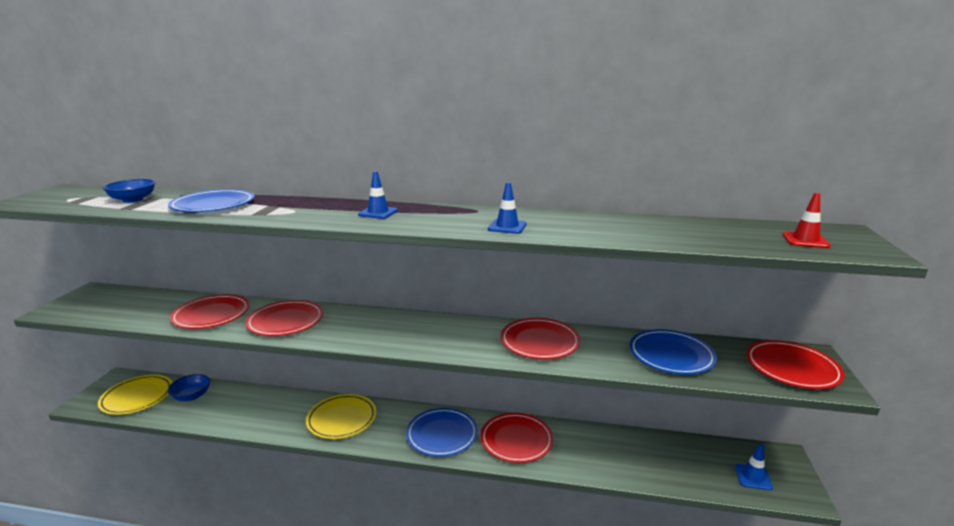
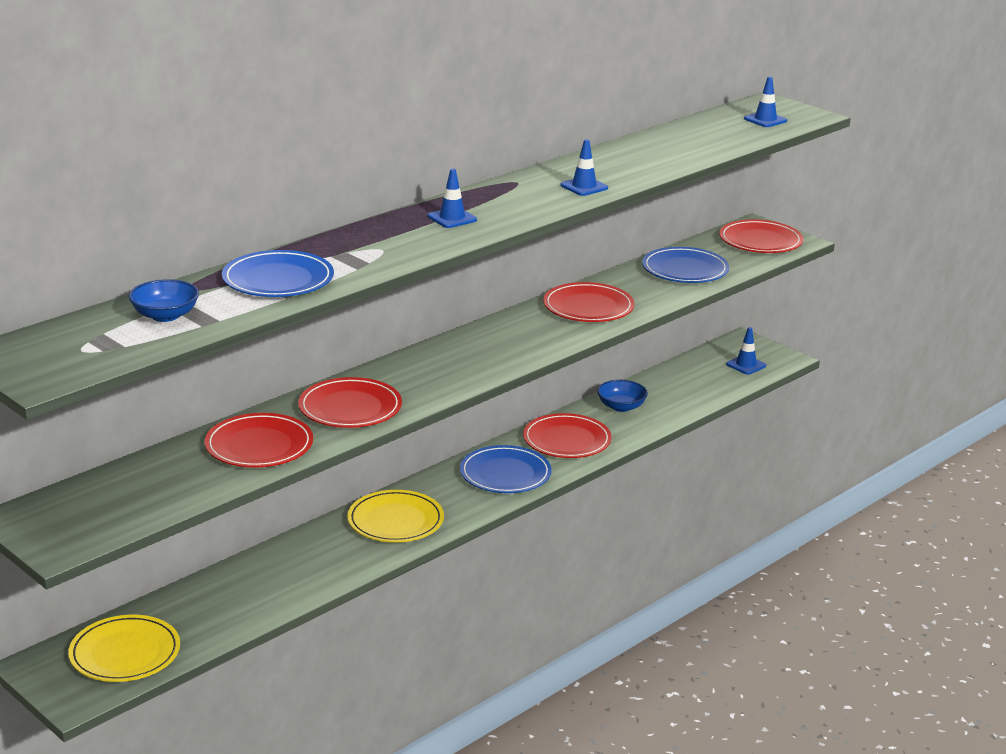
camera: 55 degrees left, 5 degrees up
blue bowl [168,374,210,401] -> blue bowl moved to [597,380,648,412]
red traffic cone [783,193,831,248] -> blue traffic cone [744,76,787,127]

